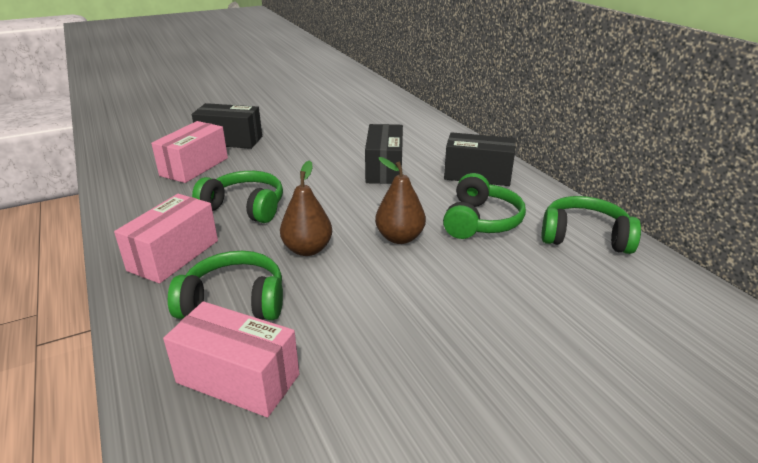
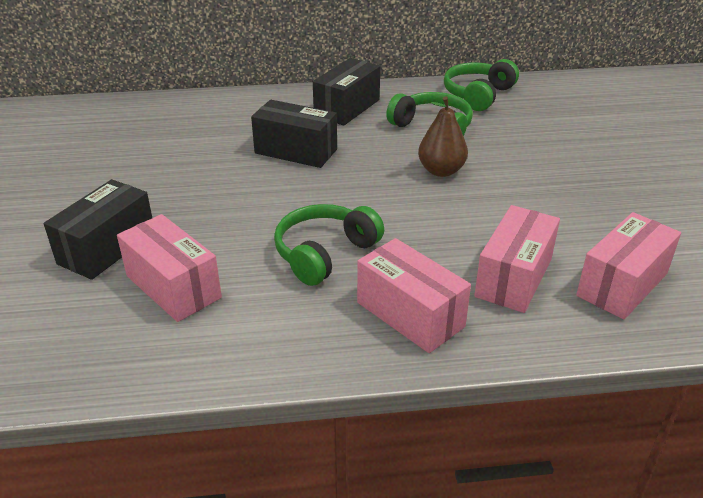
camera: 70 degrees left, 5 degrees up
green headphones [168,251,283,320] -> pink box [474,205,560,313]
brown pear [280,160,332,256] -> none

